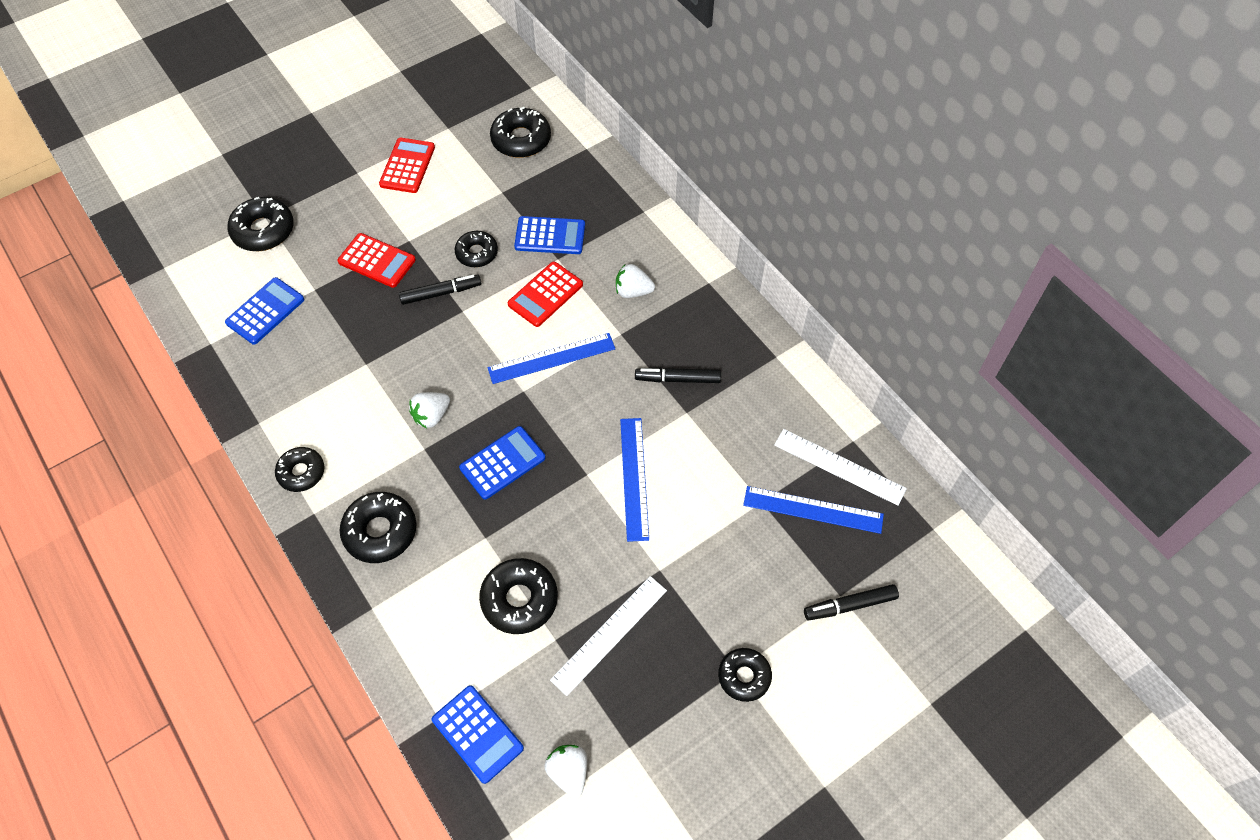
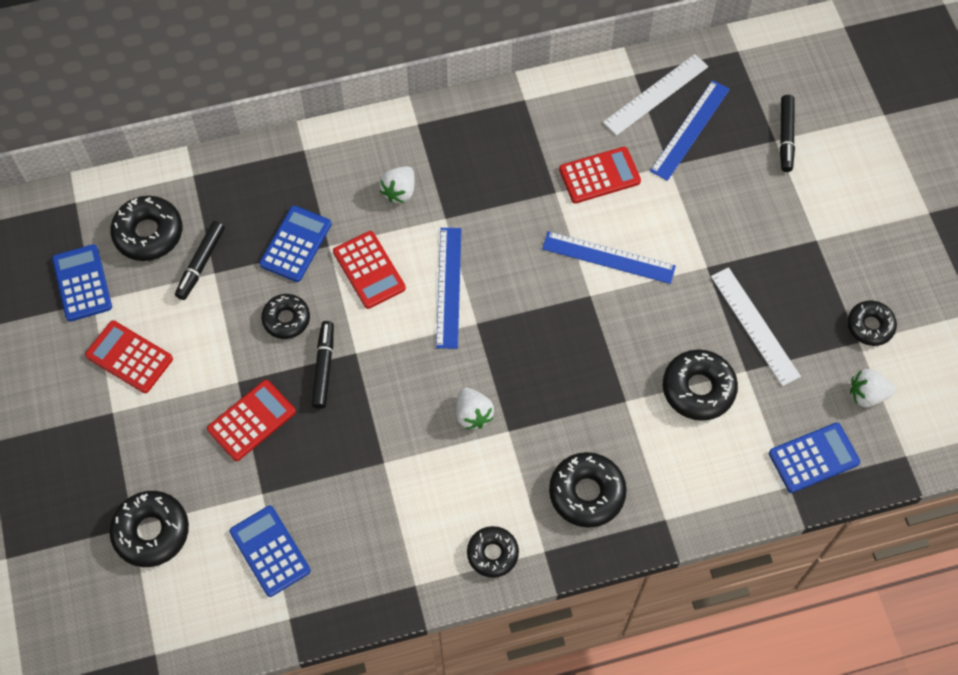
camera: 70 degrees left, 5 degrees up
blue calculator [459,426,546,500] -> blue calculator moved to [52,244,112,322]
black marker [635,367,721,383] -> black marker moved to [175,221,225,300]
black donut [718,648,772,702] -> black donut moved to [847,301,897,346]
none -> red calculator [559,147,641,203]

